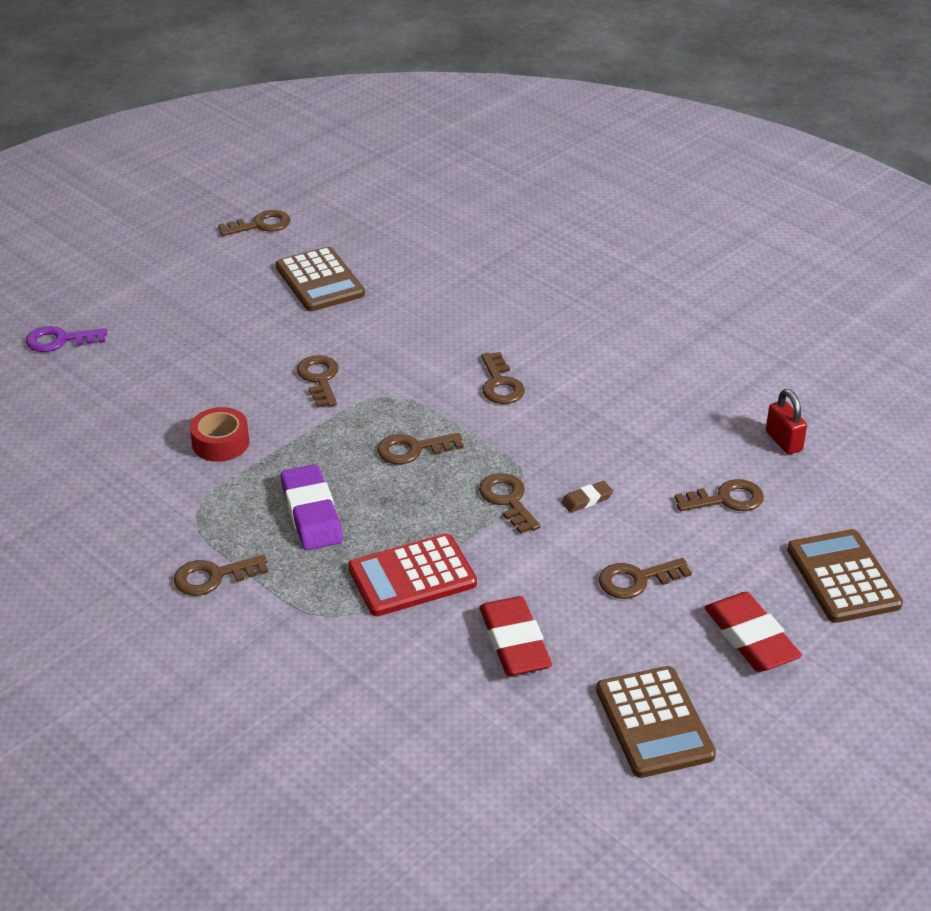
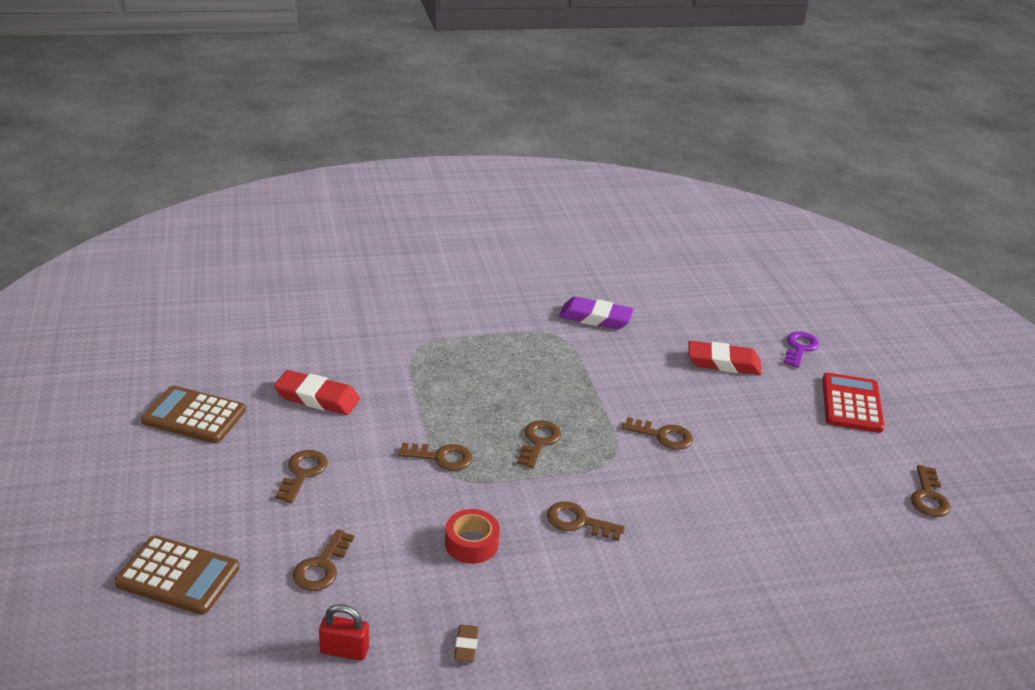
camera: 120 degrees right, 5 degrees down
brown key [174,555,268,596] -> none
red tape [190,407,249,462] -> red tape moved to [445,509,500,564]
brown calculator [276,247,365,311] -> none
purple eraser [281,464,343,550] -> purple eraser moved to [559,297,634,329]
red calculator [348,533,477,616] -> red calculator moved to [822,373,884,433]
brown eraser [561,481,613,513] -> brown eraser moved to [454,625,479,662]
red eraser [704,592,802,672] -> red eraser moved to [689,341,762,375]

